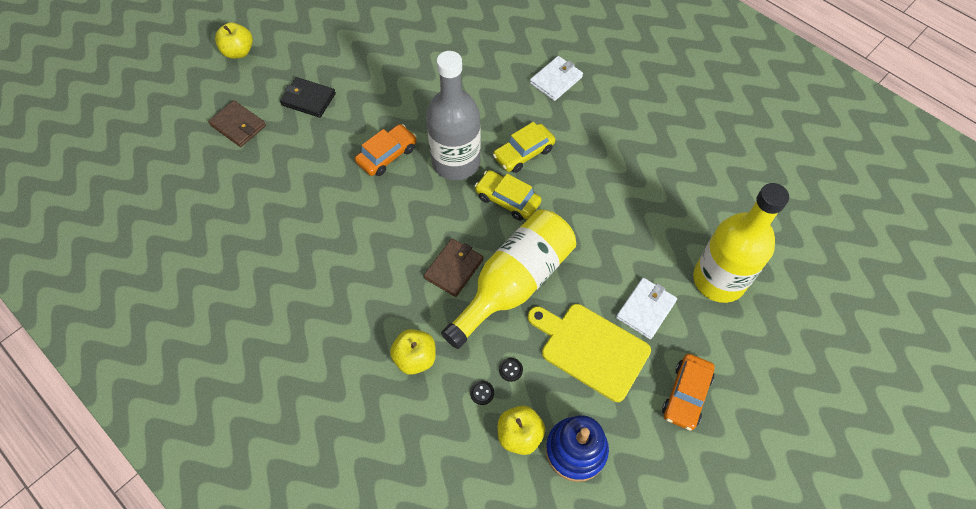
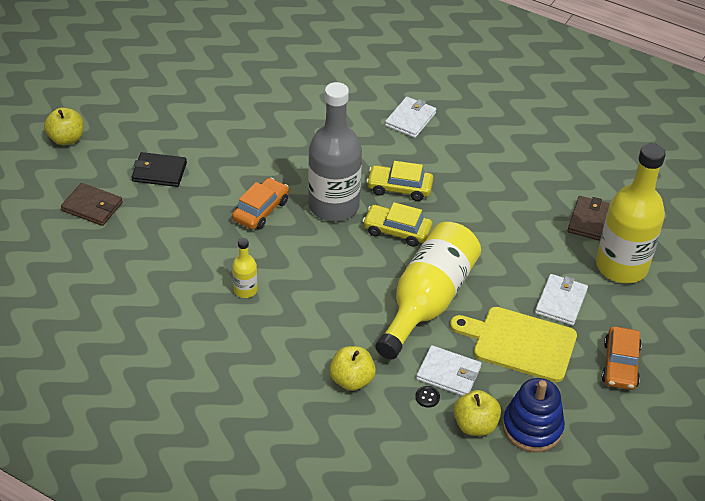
camera: 15 degrees left, 15 degrees down
brown wallet [424,239,483,297] -> brown wallet moved to [567,196,610,241]
yellow car [493,122,555,173] -> yellow car turned 60 degrees clockwise [366,161,433,201]
black button [499,358,523,382] -> white wallet [416,345,481,396]
none -> yellow bottle [232,238,258,298]

